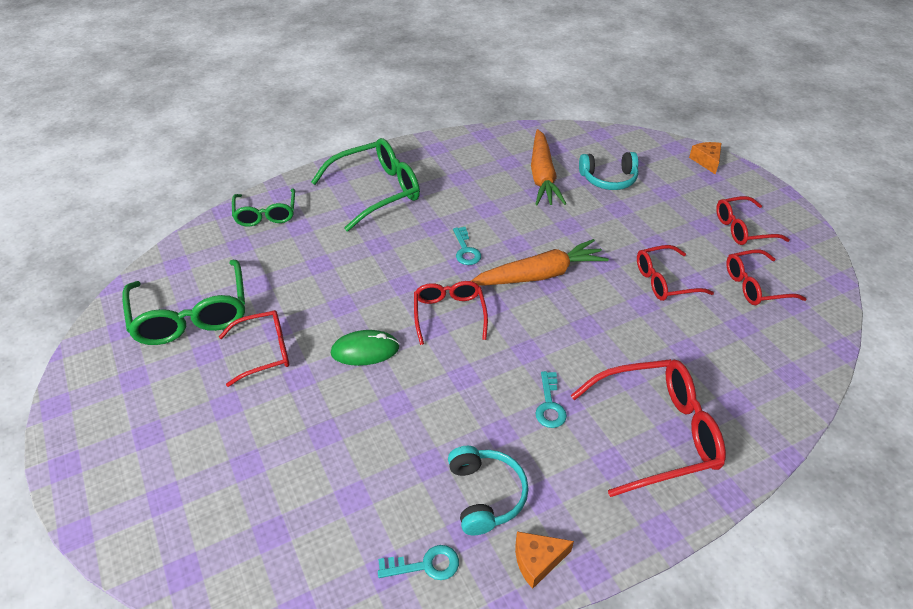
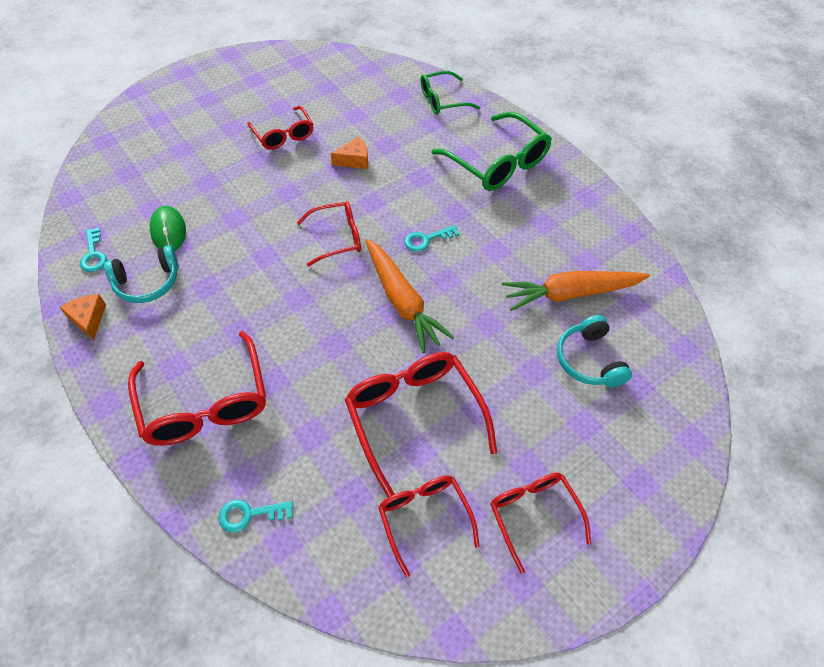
camera: 80 degrees right, 10 degrees up
green glasses [122,260,245,345] -> none
green mouse [331,330,399,366] -> green mouse moved to [150,206,186,251]
turquoise key [535,371,567,428] -> turquoise key moved to [218,500,294,533]
red glasses [637,245,714,301] -> red glasses [345,352,497,497], size x1.61
orange cheese [689,142,721,174] -> orange cheese moved to [331,137,368,169]

